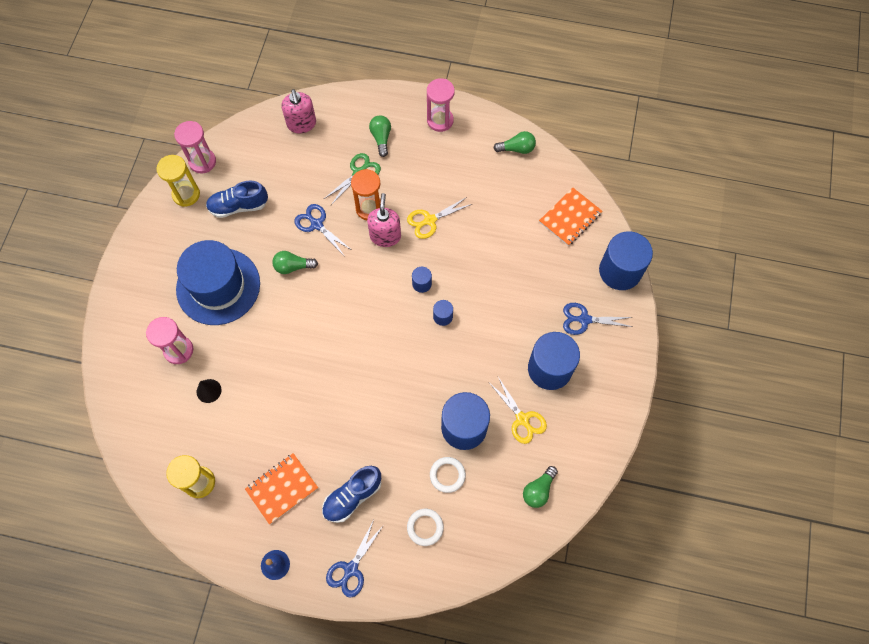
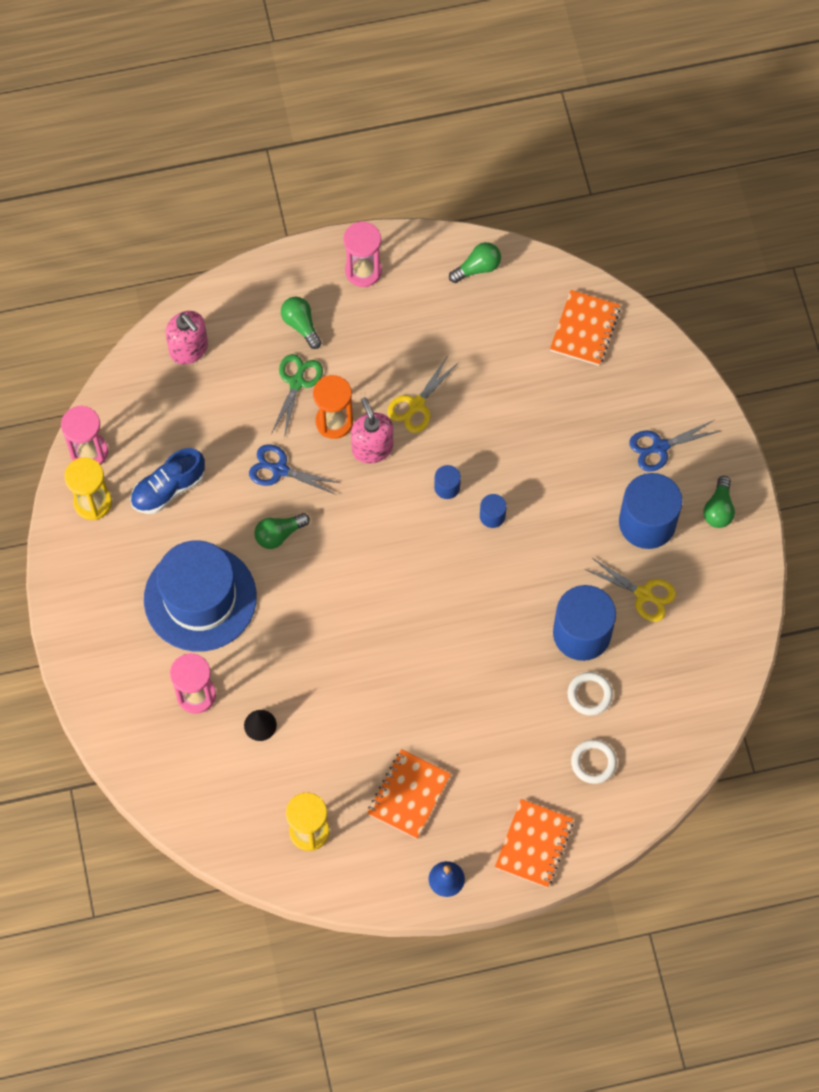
camera: 25 degrees left, 0 degrees up
blue shoe [322,466,381,523] -> none
blue scissors [326,520,383,597] -> orange notebook [495,799,574,888]
green light bulb [523,466,558,508] -> green light bulb moved to [703,476,735,528]
blue cylinder [599,231,653,290] -> none

